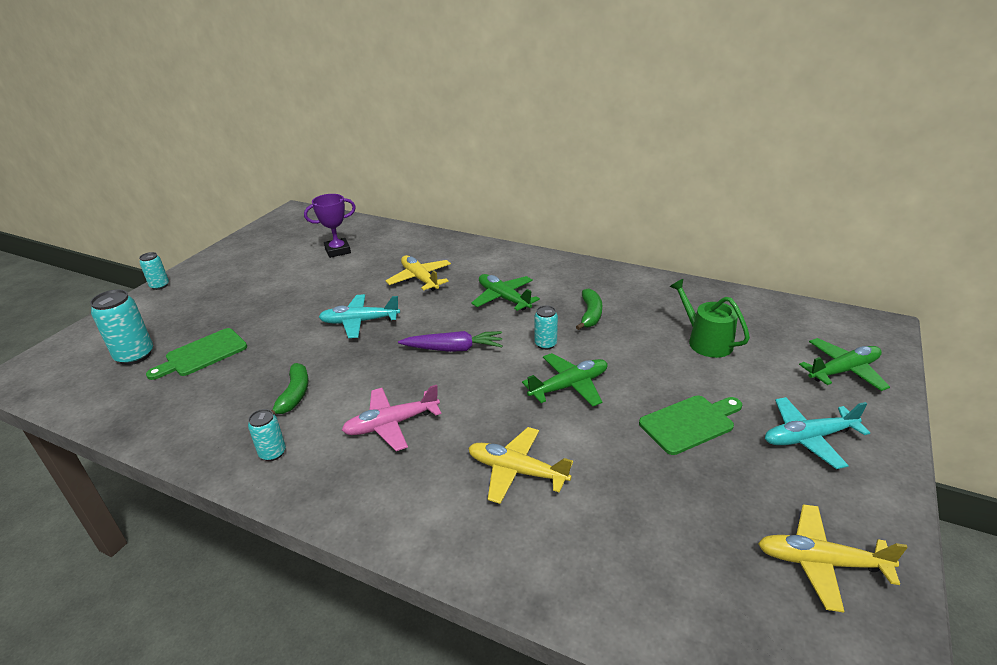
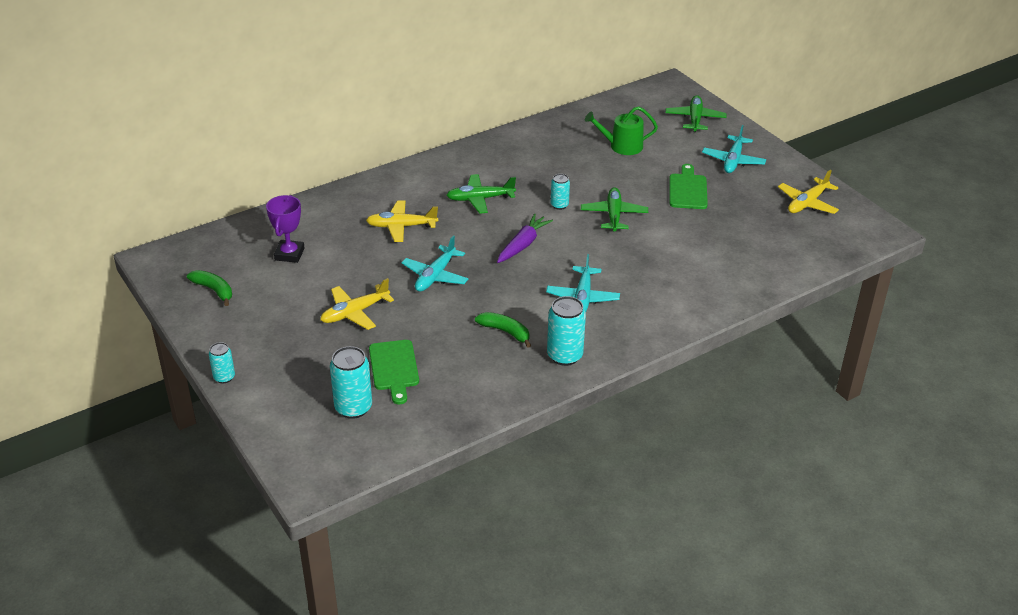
camera: 60 degrees left, 5 degrees up
turquoise can [248,409,286,461] -> turquoise can [547,296,586,366], size x1.71
pink plane [342,385,441,451] -> turquoise plane [546,254,620,312]
yellow plane [468,427,573,504] -> yellow plane moved to [320,278,394,330]
green banana [576,288,602,330] -> green banana moved to [187,270,232,306]

